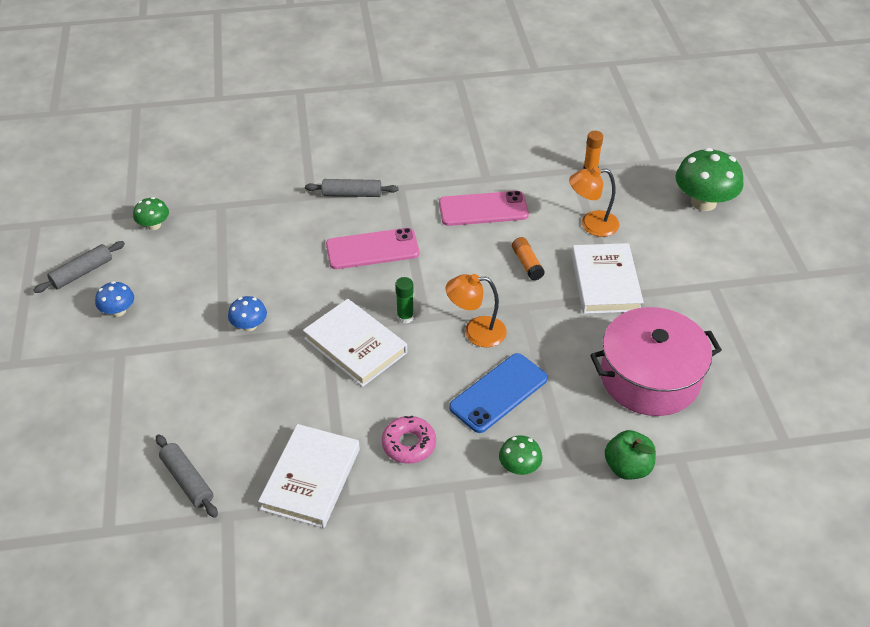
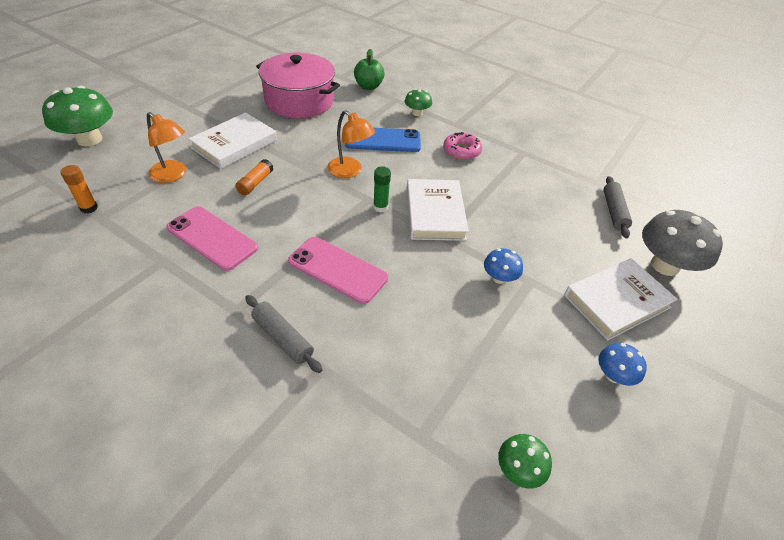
camera: 140 degrees left, 0 degrees up
grey rolling pin [34,241,125,293] -> none
white book [258,424,360,528] -> white book moved to [564,258,678,340]
none -> grey mushroom [642,210,723,276]

